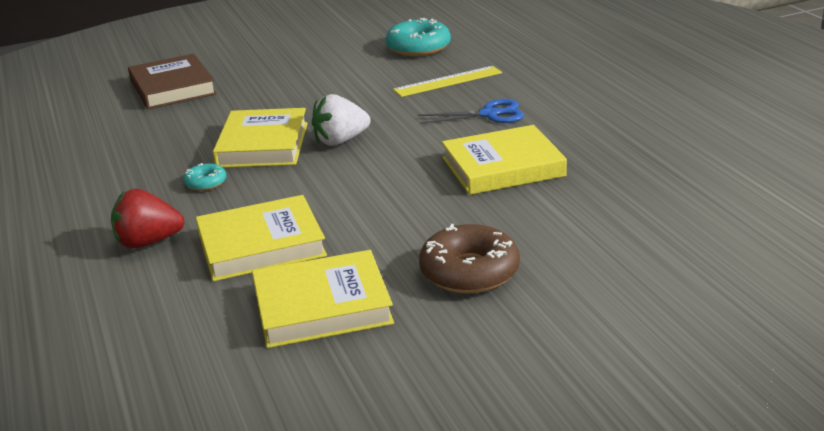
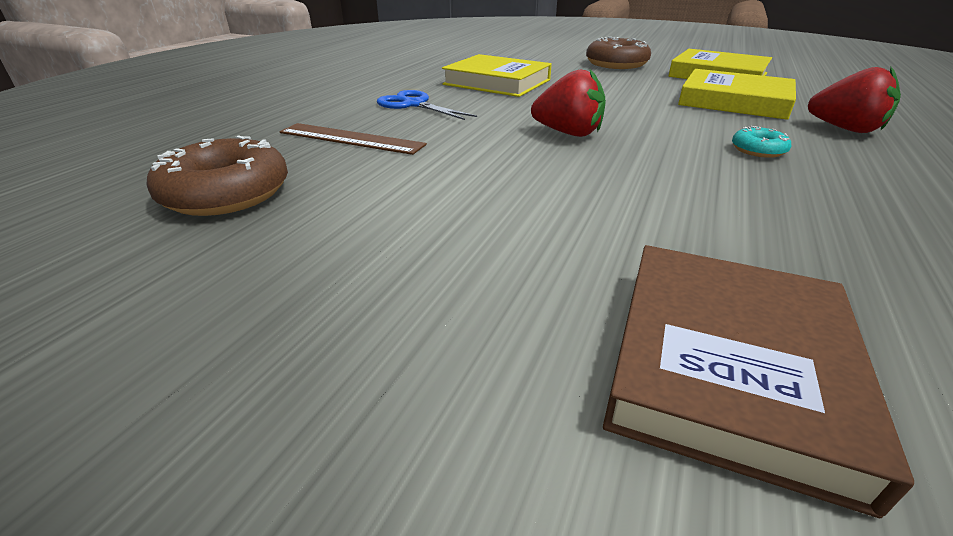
camera: 135 degrees left, 5 degrees up
yellow book [213,108,308,168] -> none
white strawberry [312,94,370,146] -> red strawberry [531,69,606,137]
turquoise donut [386,18,451,56] -> brown donut [146,135,288,216]
yellow ruler [393,66,502,97] -> brown ruler [280,123,427,155]

